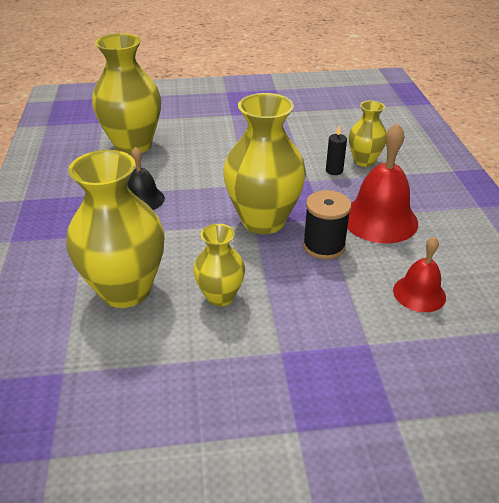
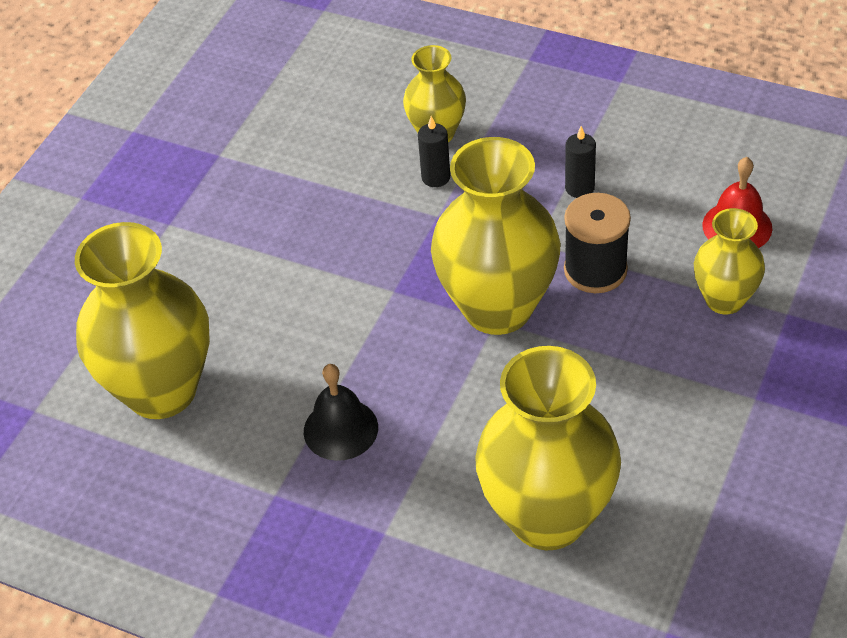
camera: 55 degrees left, 10 degrees up
yellow vase [193,224,245,306] -> yellow vase moved to [694,208,765,314]
red bell [347,123,418,243] -> black candle [565,126,596,198]

